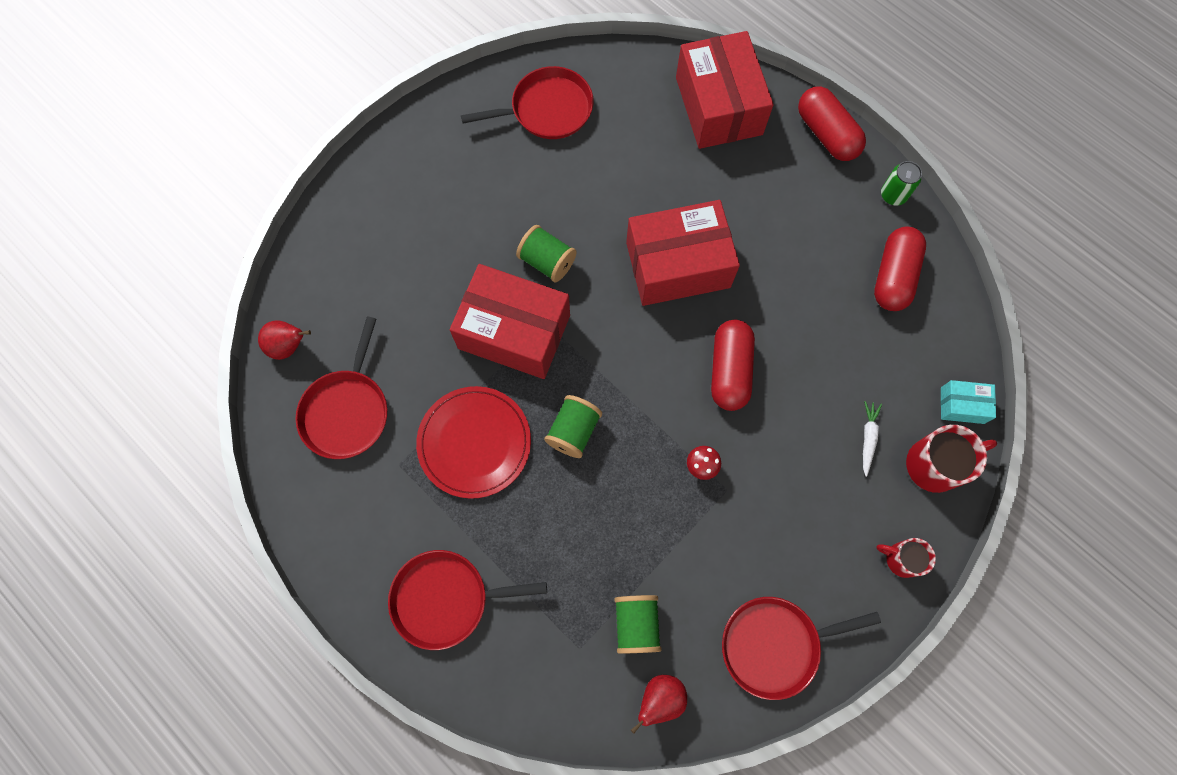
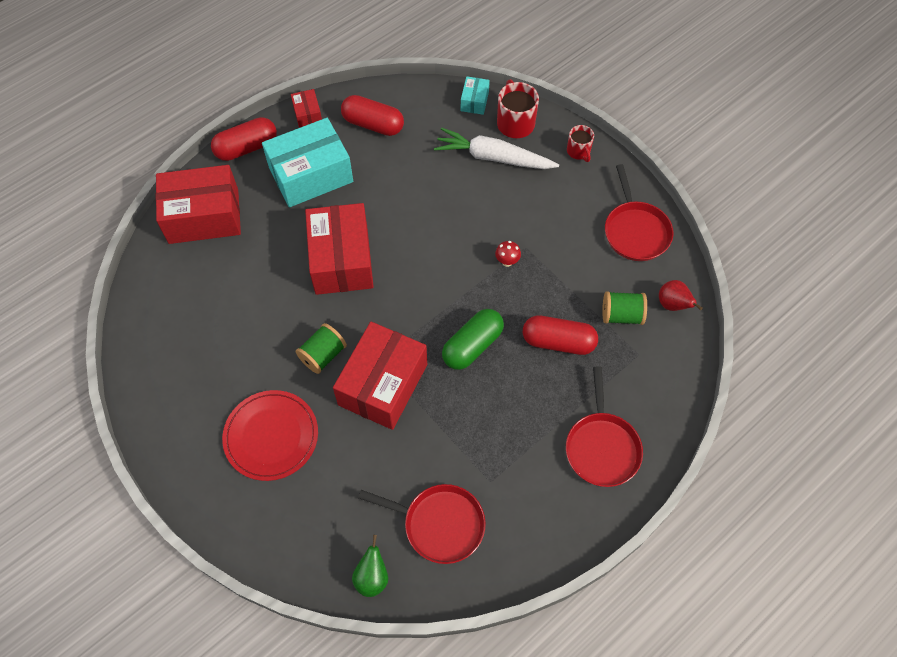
camera: 85 degrees left, 10 degrees down
red pear [258,320,311,360] -> green pear [352,535,388,597]
red plate [416,386,531,499] -> red plate moved to [222,390,318,481]
red pan [461,66,593,139] -> none
green spool [544,395,602,458] -> green capsule [442,309,504,370]
red capsule [711,320,755,411] -> red capsule moved to [523,315,598,355]
white carrot [863,401,882,477] -> white carrot [434,128,559,169], size x2.28
red mug [876,538,936,578] -> red mug turned 45 degrees counterclockwise [567,125,594,162]
green can [881,161,922,206] -> red box [291,89,322,128]
none -> turquoise box [262,118,353,207]

